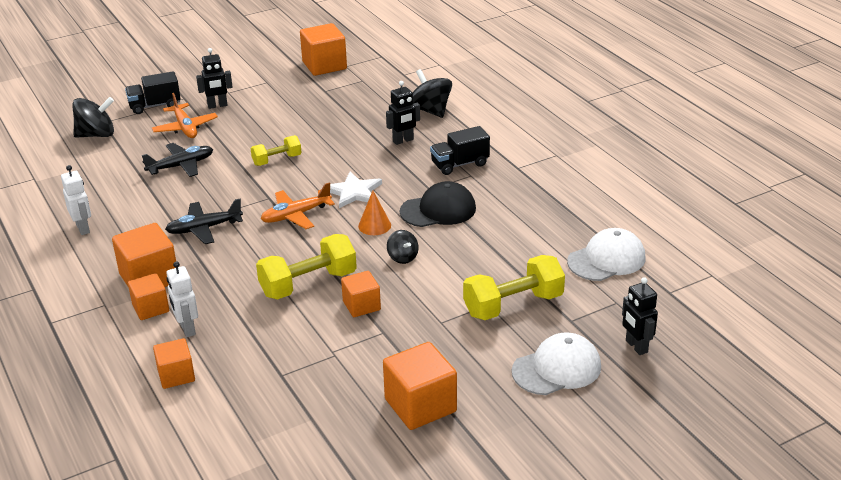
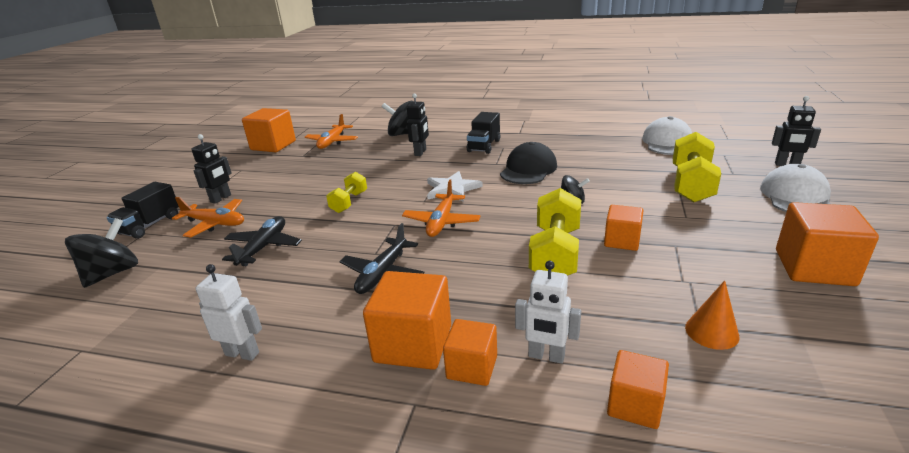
camera: 45 degrees left, 5 degrees down
orange cone [358,191,391,235] -> orange cone moved to [685,280,740,350]
none -> orange plane [304,114,358,149]

